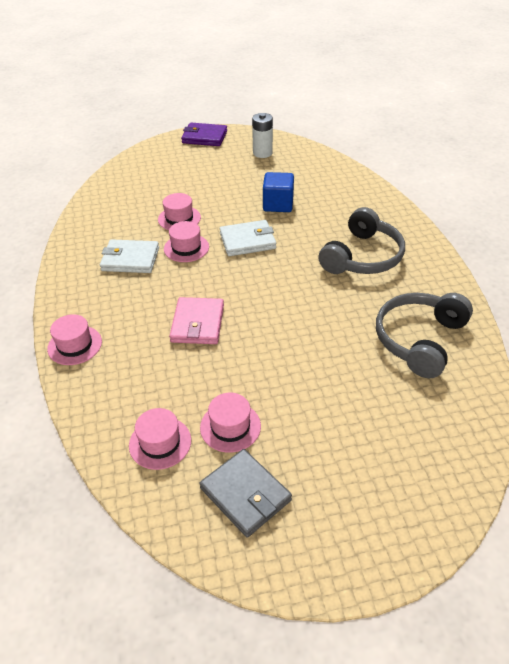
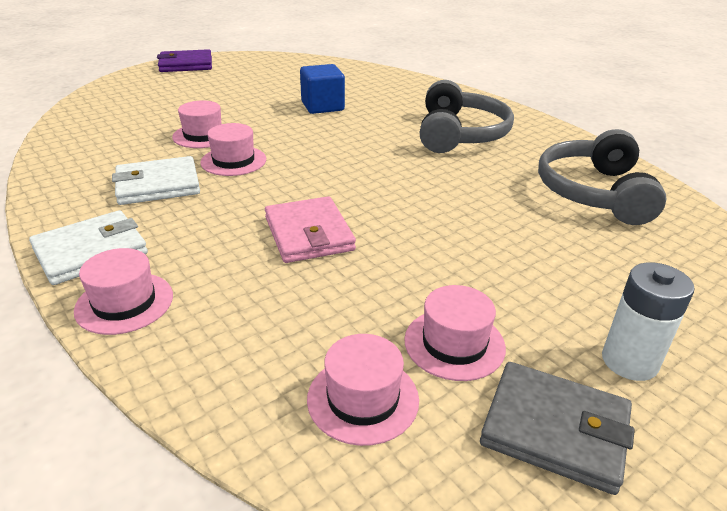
camera: 25 degrees left, 10 degrees down
white wallet [220,220,276,256] -> white wallet moved to [29,210,148,285]
white battery [252,113,273,158] -> white battery moved to [602,262,695,381]

